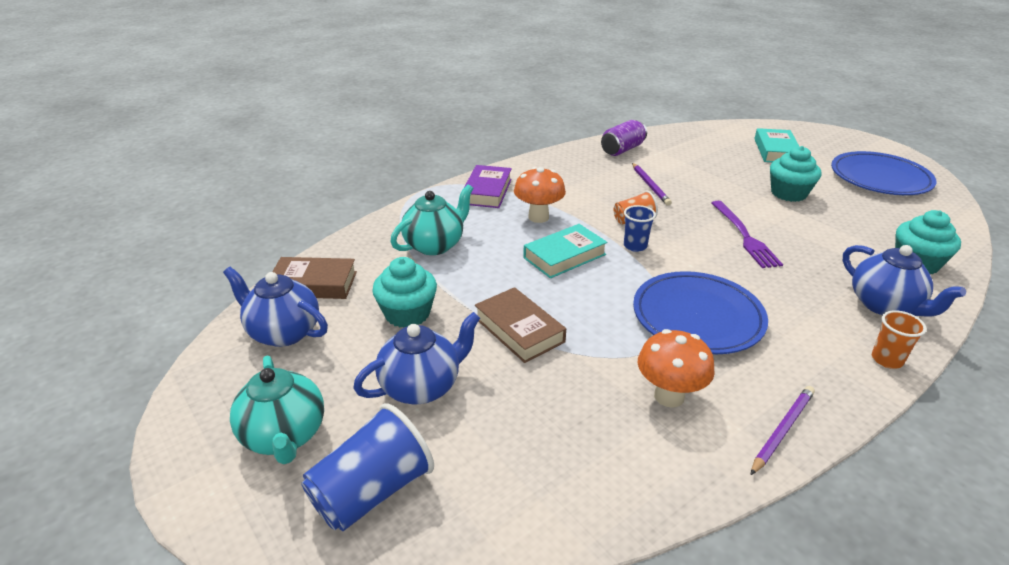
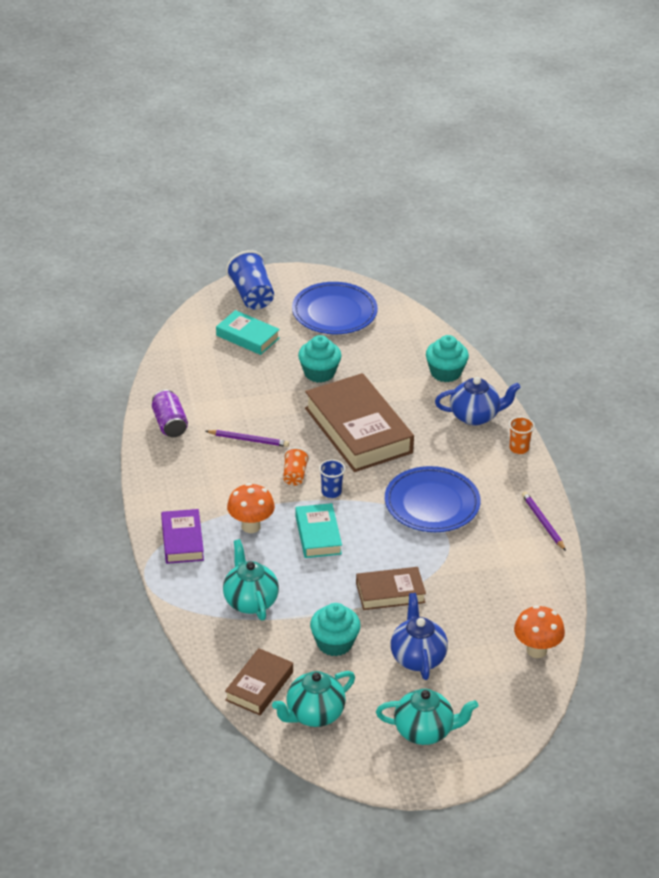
camera: 65 degrees left, 5 degrees up
blue teapot [223,267,328,347] -> turquoise teapot [272,671,355,727]
blue cup [301,403,434,531] -> blue cup moved to [226,250,274,310]
purple book [463,165,512,208] -> purple book turned 45 degrees clockwise [161,509,204,564]
orange mushroom [638,329,715,408] -> orange mushroom moved to [514,605,565,658]
purple fork [712,201,783,268] -> brown book [305,373,414,472]

